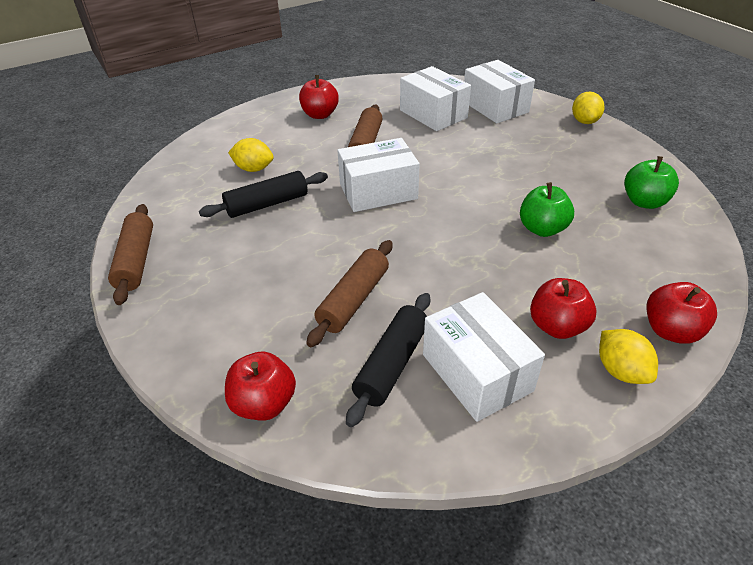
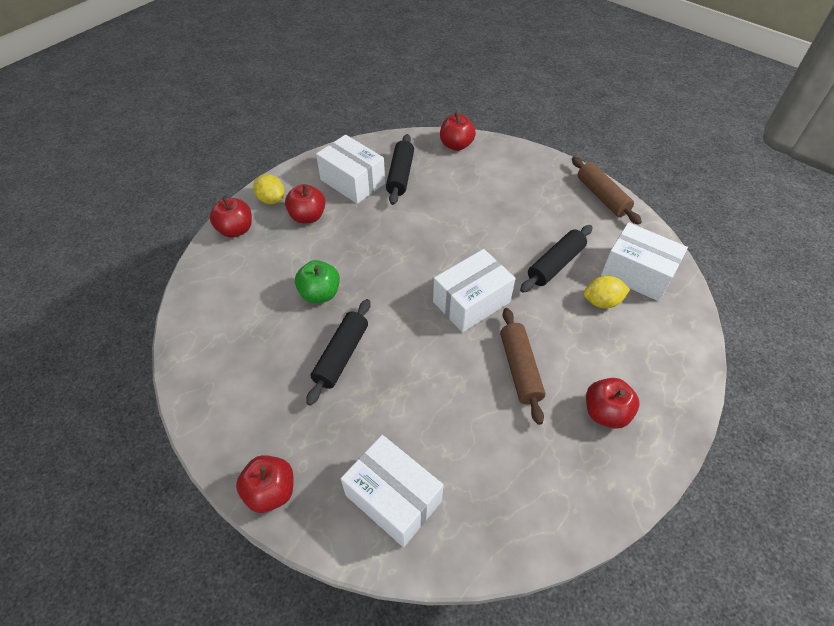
camera: 160 degrees right, 10 degrees up
brown rolling pin [306,240,393,347] -> none
white box [400,66,471,131] -> white box moved to [601,222,688,301]
yellow lemon [572,92,605,124] -> red apple [236,455,294,513]
green apple [624,156,679,209] -> none
none -> black rolling pin [306,299,370,406]

